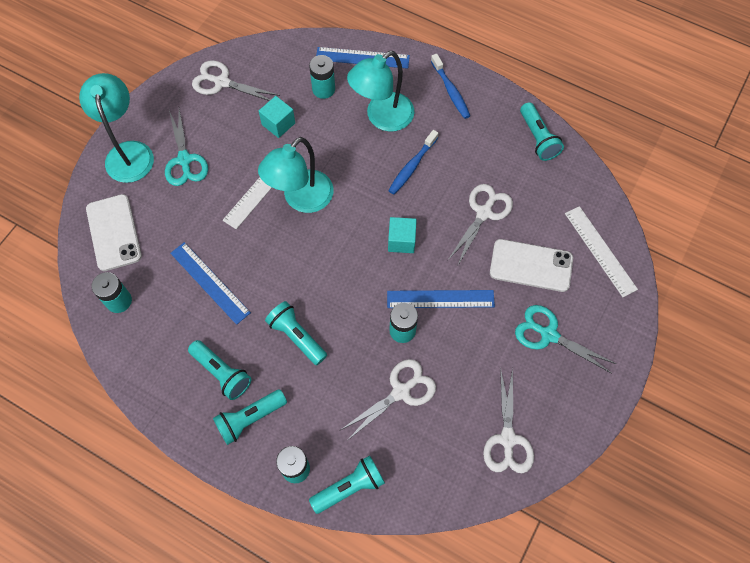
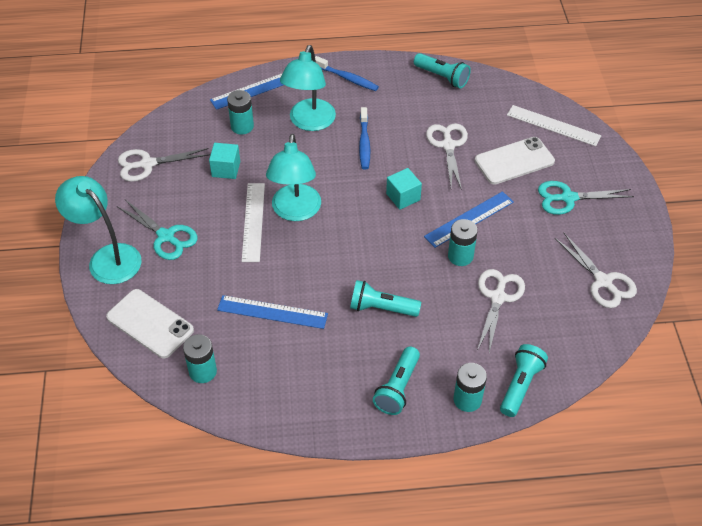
camera: 35 degrees left, 15 degrees down
turquoise flashlight [188,340,251,400] -> none

